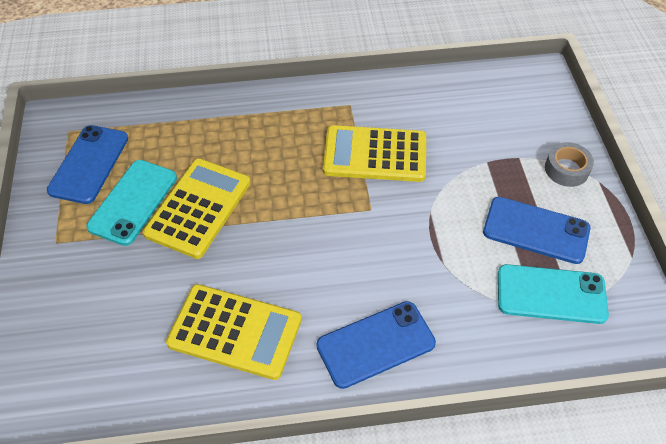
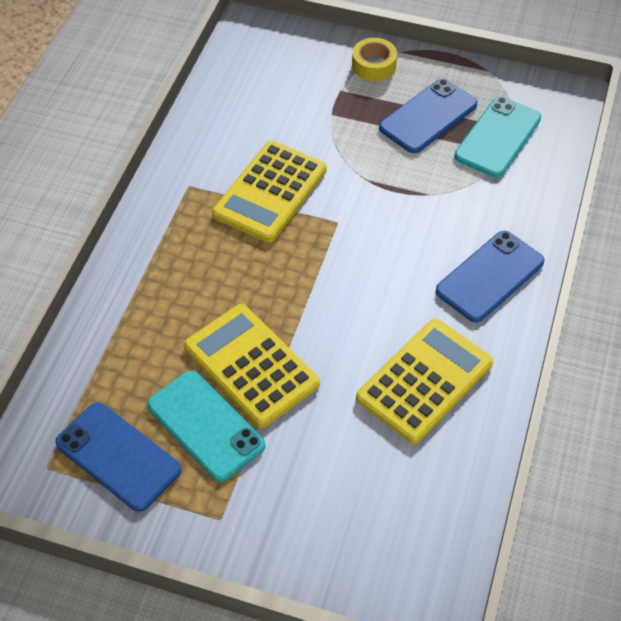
camera: 65 degrees left, 0 degrees up
blue phone [316,301,436,389] -> blue phone turned 45 degrees clockwise [436,231,545,323]
grey tape [545,142,594,187] -> yellow tape [352,38,397,81]

